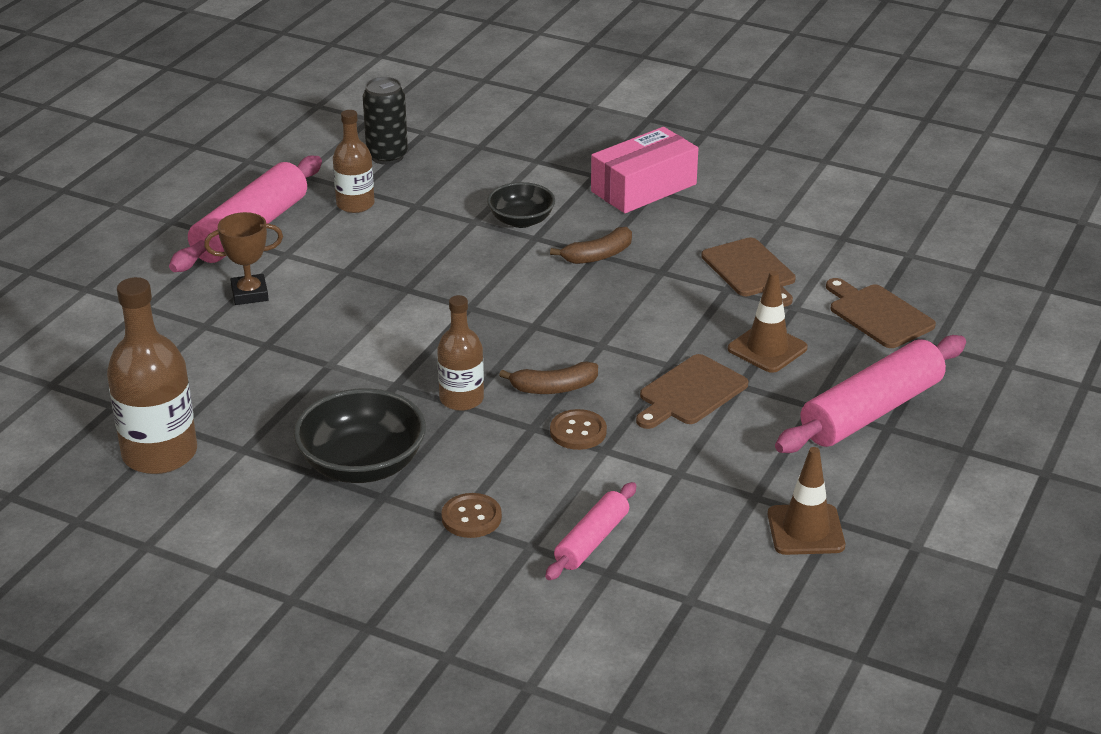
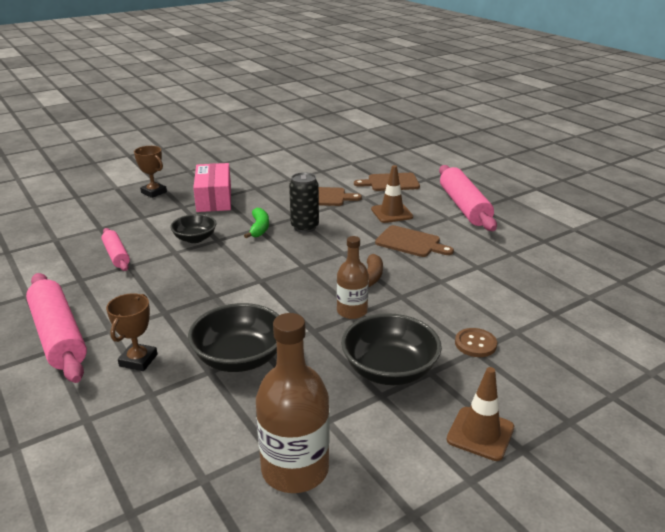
camera: 60 degrees left, 5 degrees down
brown bottle [333,110,375,213] -> none
black can [363,77,408,165] -> black can moved to [289,172,319,233]
pink rolling pin [545,482,636,580] -> pink rolling pin moved to [102,228,130,271]
brown banana [550,227,632,264] -> green banana [244,208,269,239]
brown button [550,409,607,450] -> none
brown cutting board [636,354,748,429] -> brown cutting board turned 45 degrees counterclockwise [375,225,454,257]
brown traffic cone [768,447,845,555] -> brown traffic cone moved to [447,367,514,461]
none -> brown trophy [134,146,167,198]
none -> black bowl [188,303,279,372]

